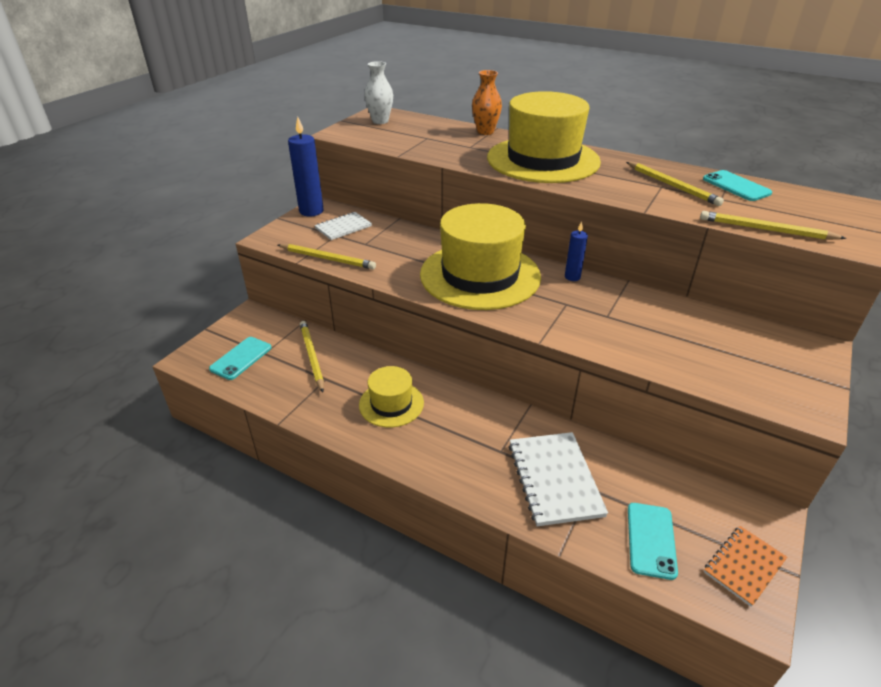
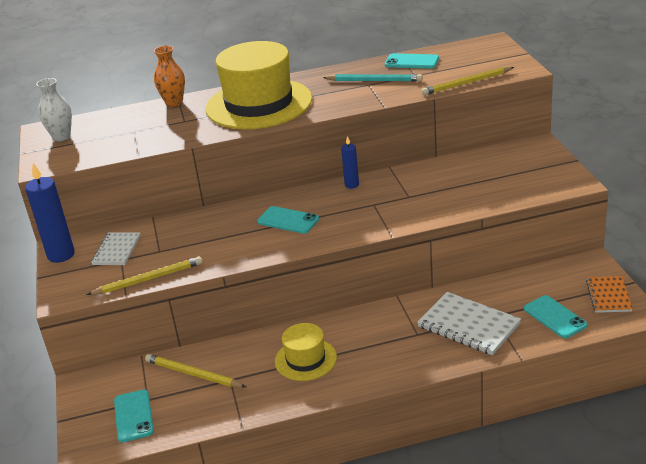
camera: 40 degrees left, 5 degrees down
yellow hat [420,203,541,310] -> turquoise phone [257,206,319,234]
yellow pencil [626,162,724,206] -> turquoise pencil [322,74,423,82]

